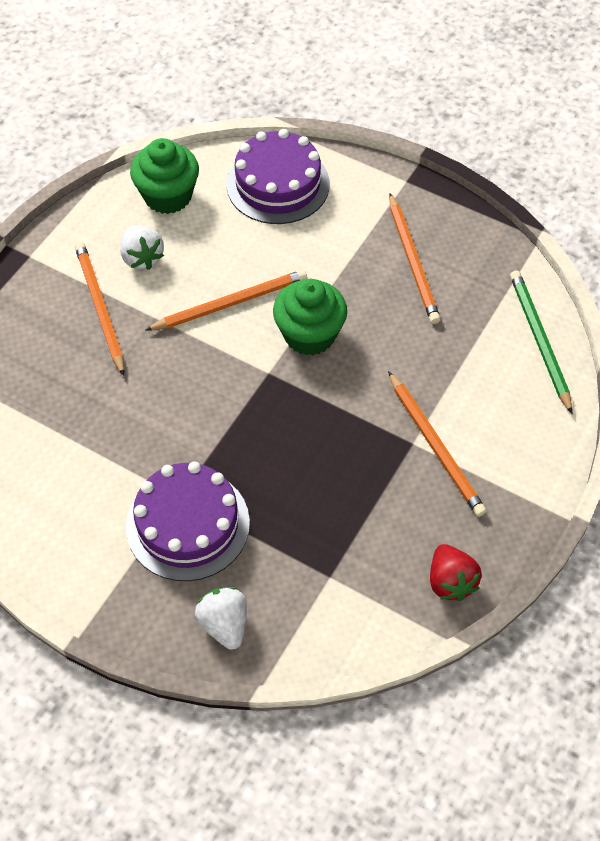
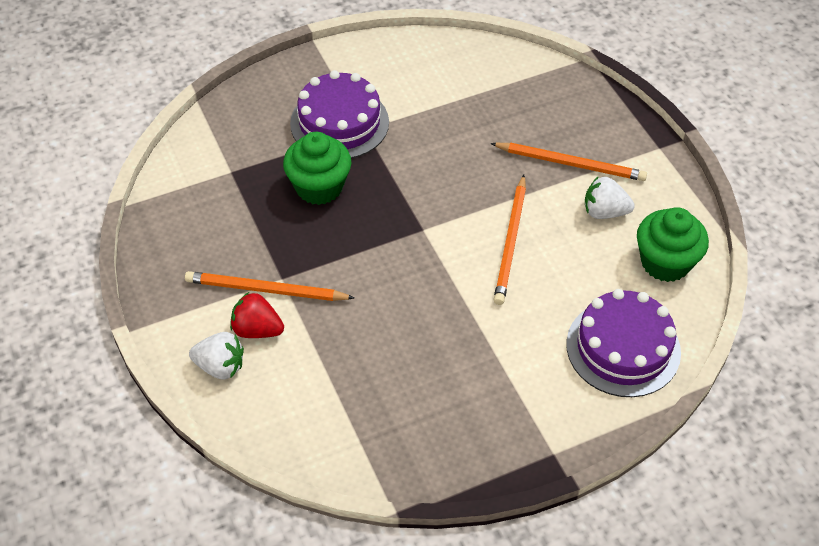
camera: 125 degrees right, 5 degrees down
white strawberry [195,587,247,650] -> white strawberry moved to [189,332,244,380]
green cupcake [273,279,347,355] -> green cupcake moved to [283,132,351,205]
orange pencil [389,193,441,324] -> none
red strawberry [430,544,482,601] -> red strawberry moved to [230,292,284,338]
green pencil [510,271,572,414] -> none

